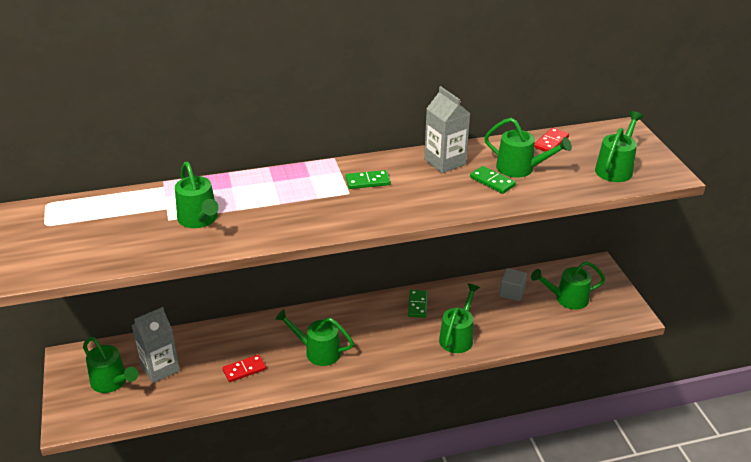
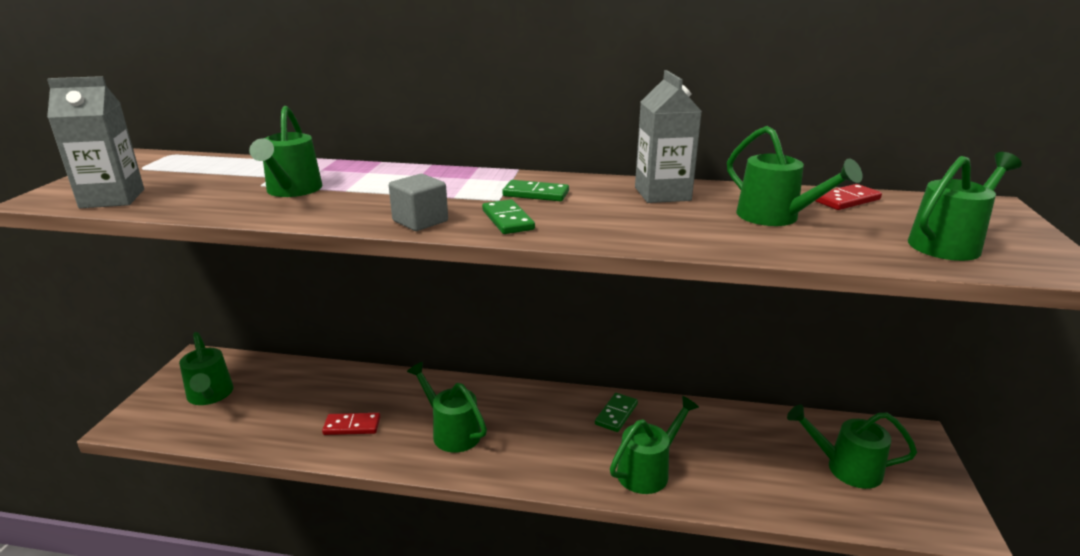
camera: 25 degrees right, 10 degrees down
grey carton [131,307,180,383] -> grey carton moved to [47,76,144,208]
green domino [470,166,516,194] -> green domino moved to [482,199,535,234]
grey cube [499,268,527,301] -> grey cube moved to [389,174,448,231]

